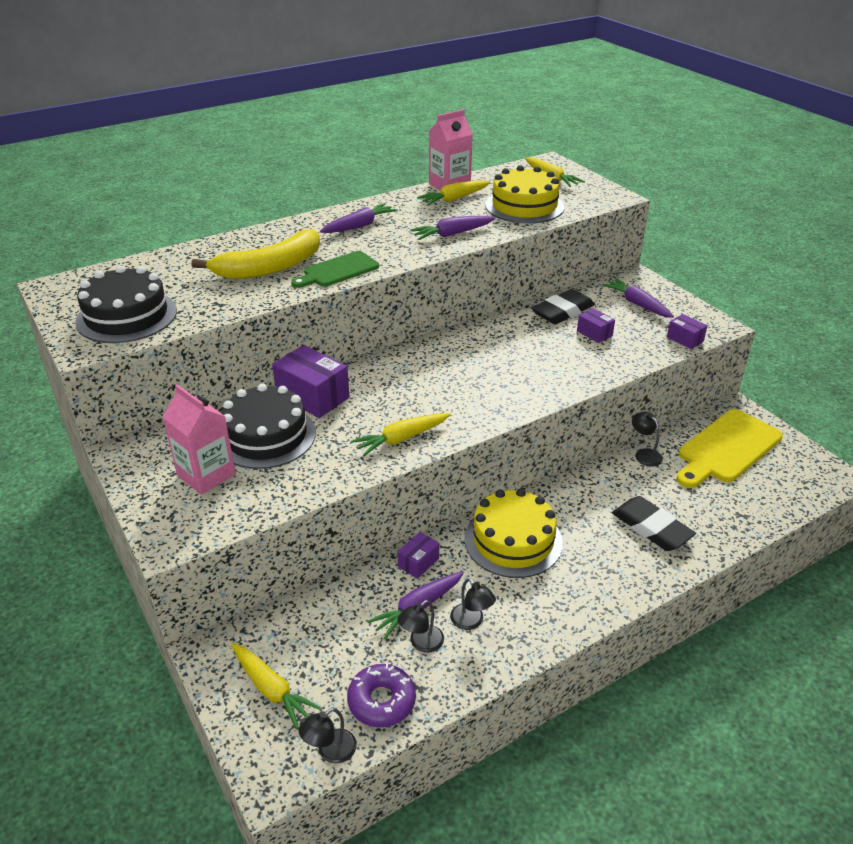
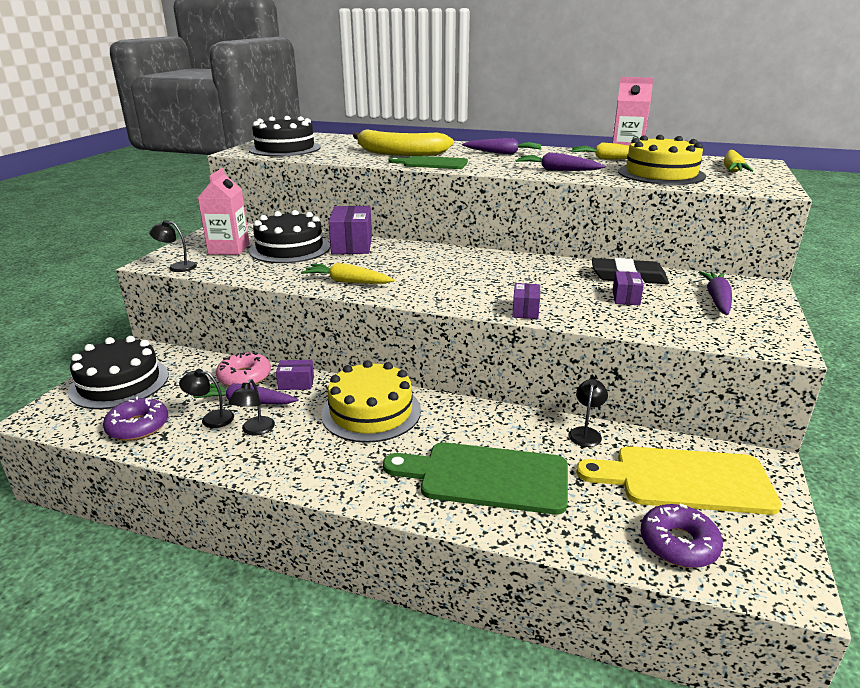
camera: 50 degrees right, 10 degrees down
yellow carrot [231,643,321,729] -> black cake [68,336,169,409]
black lamp [299,708,357,764] -> black lamp moved to [149,220,197,272]
black eraser [612,496,696,551] -> green cutting board [383,442,568,515]
purple box [667,314,707,349] -> purple box moved to [512,283,540,319]
none -> pink donut [216,352,271,386]
none -> purple donut [640,504,723,568]

